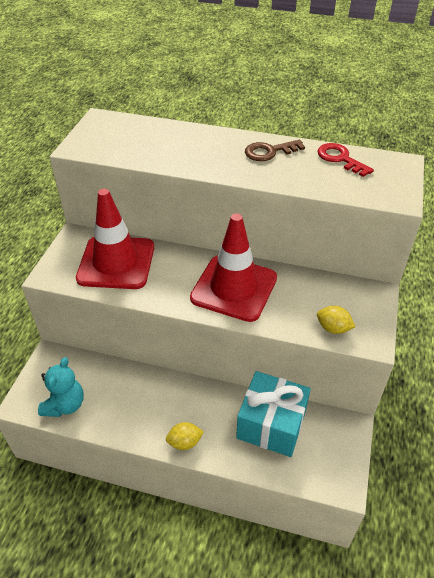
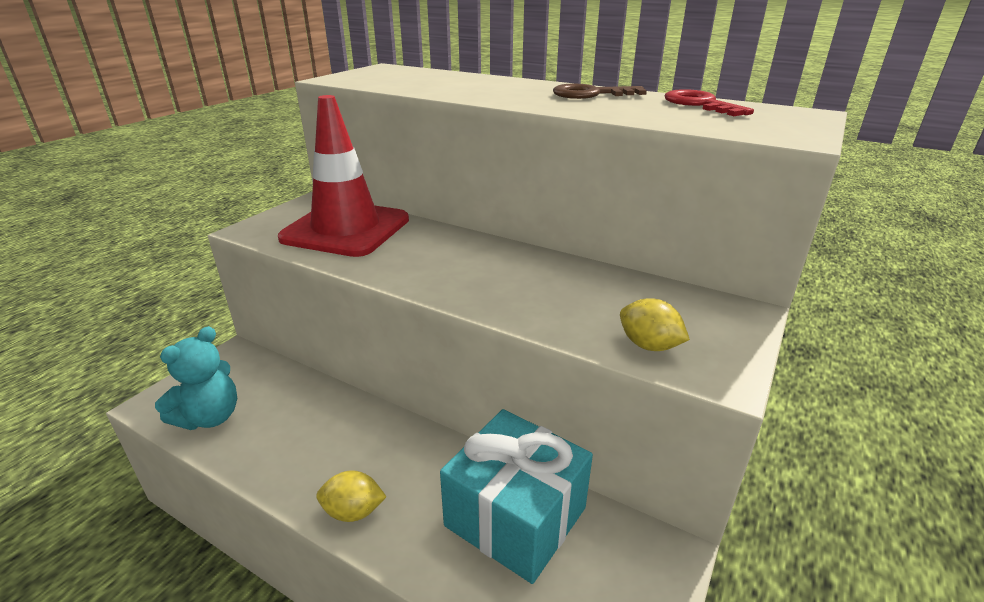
camera: 15 degrees right, 15 degrees down
red traffic cone [190,213,277,322] -> none

